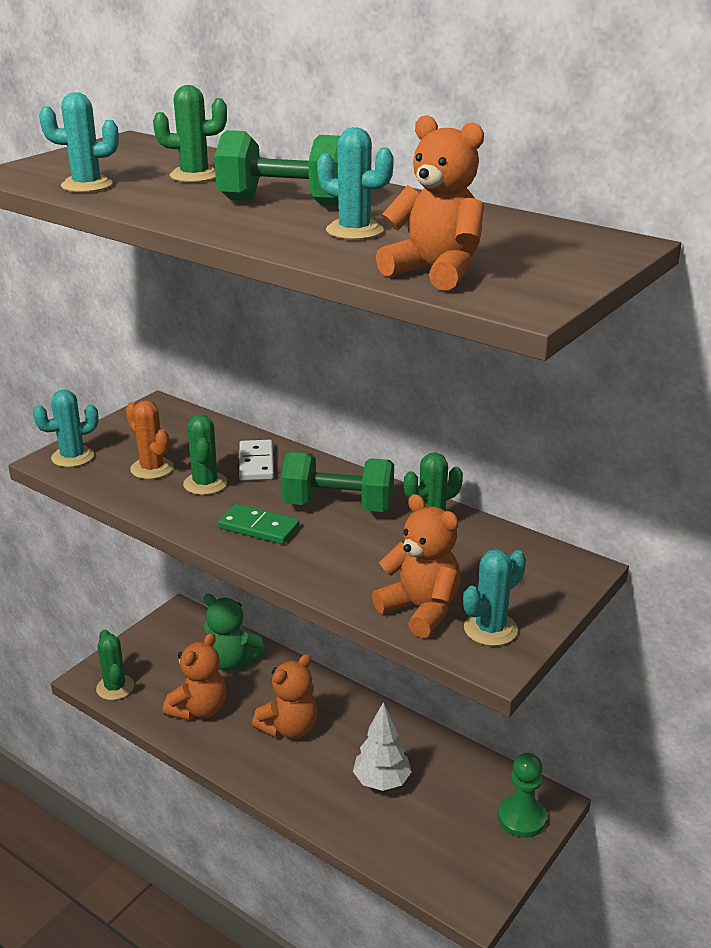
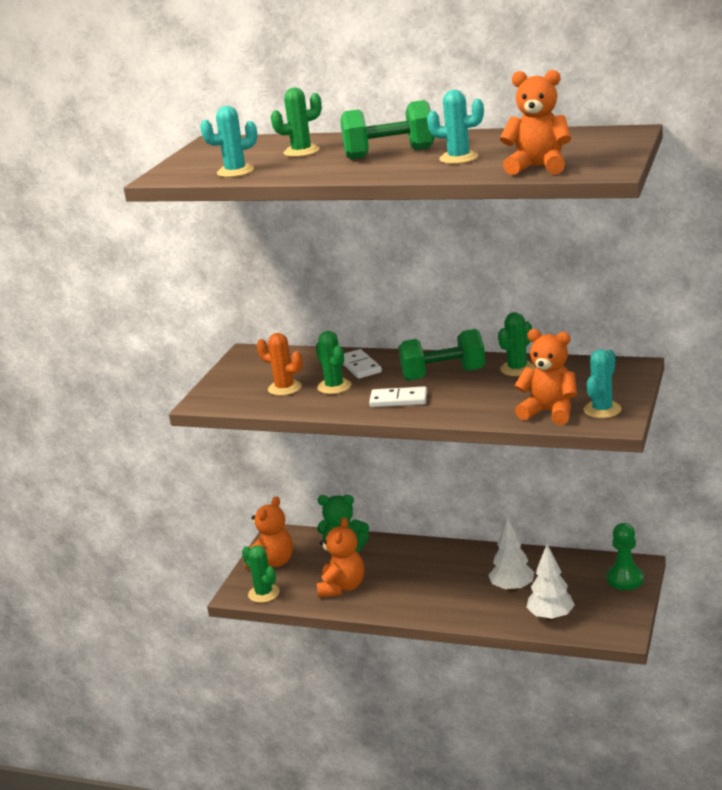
camera: 15 degrees left, 5 degrees down
turquoise cactus [33,390,99,467] -> none
green domino [218,504,300,544] -> white domino [369,386,427,407]
orange teddy bear [252,654,317,739] -> orange teddy bear moved to [244,496,293,569]
none -> white tree [526,544,575,621]

